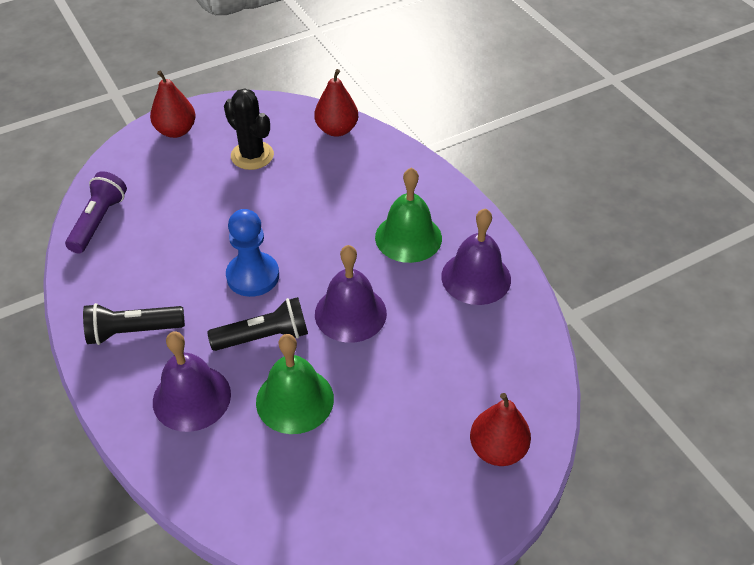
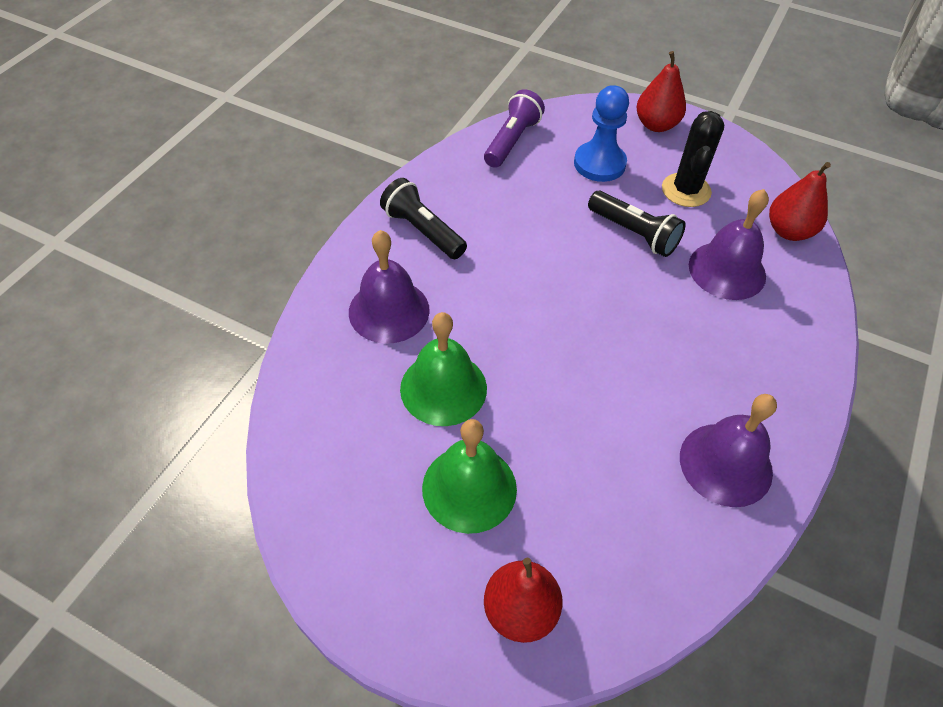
camera: 55 degrees right, 5 degrees up
purple flashlight [65,171,127,253] -> purple flashlight turned 45 degrees counterclockwise [484,89,545,168]
black flashlight [207,297,308,351] -> black flashlight moved to [588,191,686,257]
blue pawn [226,209,279,297] -> blue pawn moved to [574,85,629,182]
purple bell [315,245,387,343] -> purple bell moved to [689,189,769,300]
green bell [375,168,442,263] -> green bell moved to [422,419,517,534]

